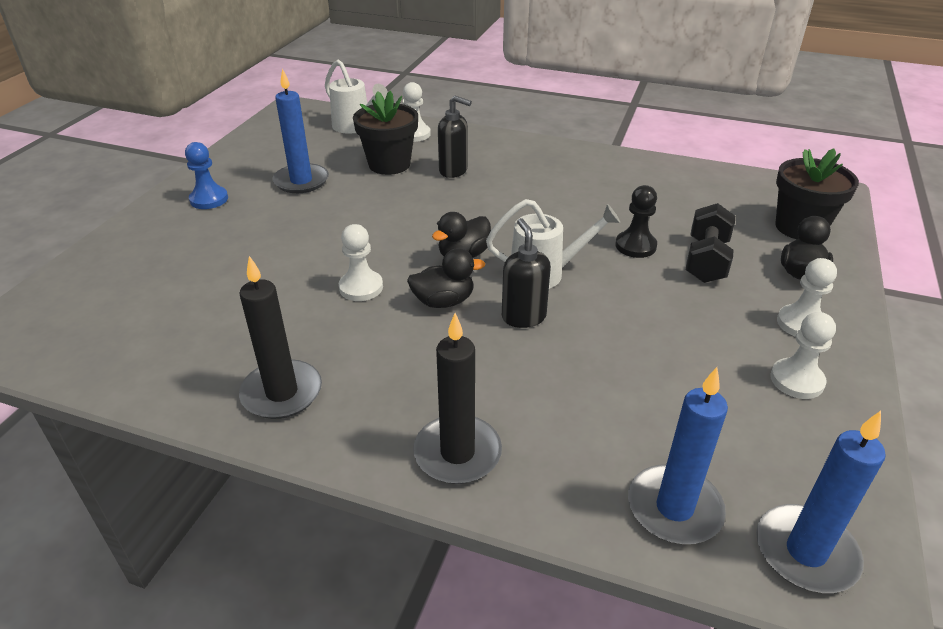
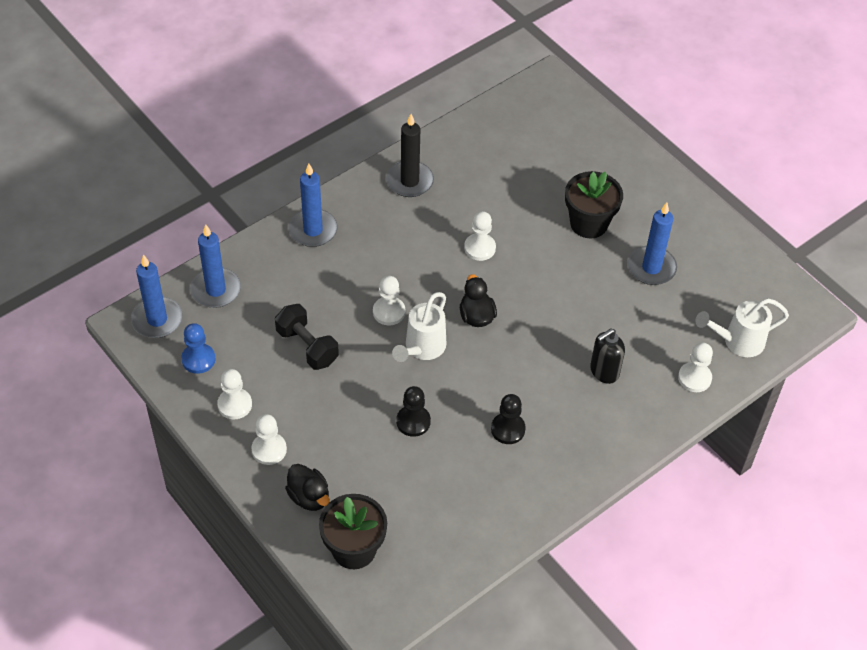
camera: 120 degrees right, 15 degrees up
blue pawn [185,142,228,209] -> blue pawn moved to [181,323,215,374]
black flower pot [353,91,418,175] -> black flower pot moved to [565,171,623,238]
black duck [407,248,485,308] -> none
black candle [413,313,502,484] -> blue candle [288,163,337,247]
black soap dispenser [502,218,551,328] -> white pawn [373,276,405,326]
black dumbbell [686,203,735,283] -> black dumbbell moved to [275,304,339,370]
none -> black pawn [491,394,526,444]

